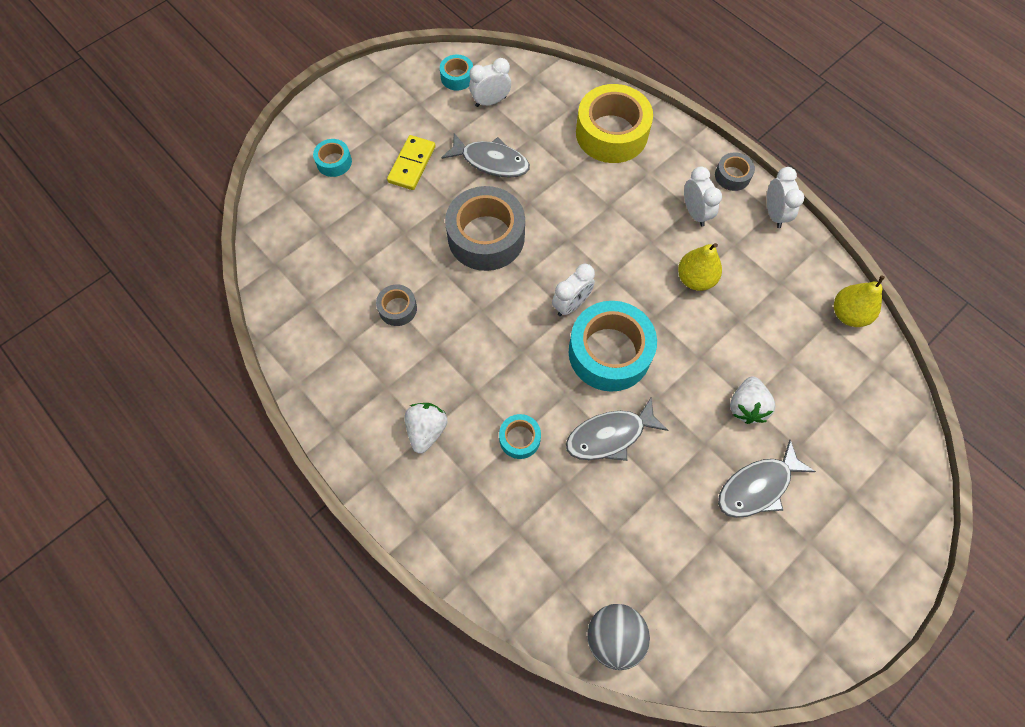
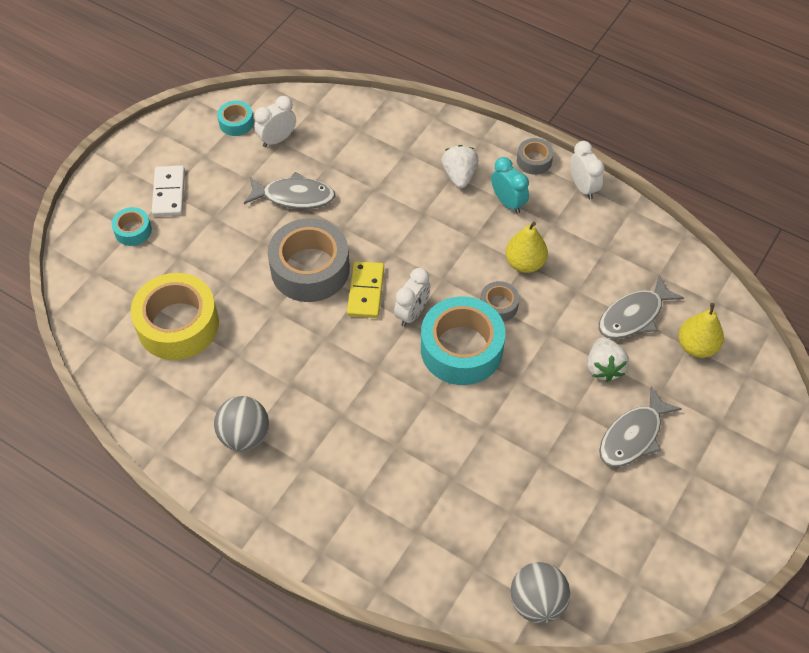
camera: 15 degrees left, 10 degrees down
grey tape [376,284,417,326] -> grey tape moved to [480,281,519,322]
yellow domino [387,135,435,190] -> yellow domino moved to [347,261,384,318]
white strawberry [405,403,448,454] -> white strawberry moved to [441,145,478,188]
turquoise tape [499,414,541,459] -> none
grey fish [566,397,668,461] -> grey fish moved to [599,275,684,339]
yellow tape [576,84,653,163] -> yellow tape moved to [131,273,219,360]
white clock [684,166,722,227] -> turquoise clock [491,157,529,214]
yellow pear [834,275,885,327] -> yellow pear moved to [678,303,724,358]
none -> white domino [152,165,185,216]
none -> grey ball [214,396,269,451]

